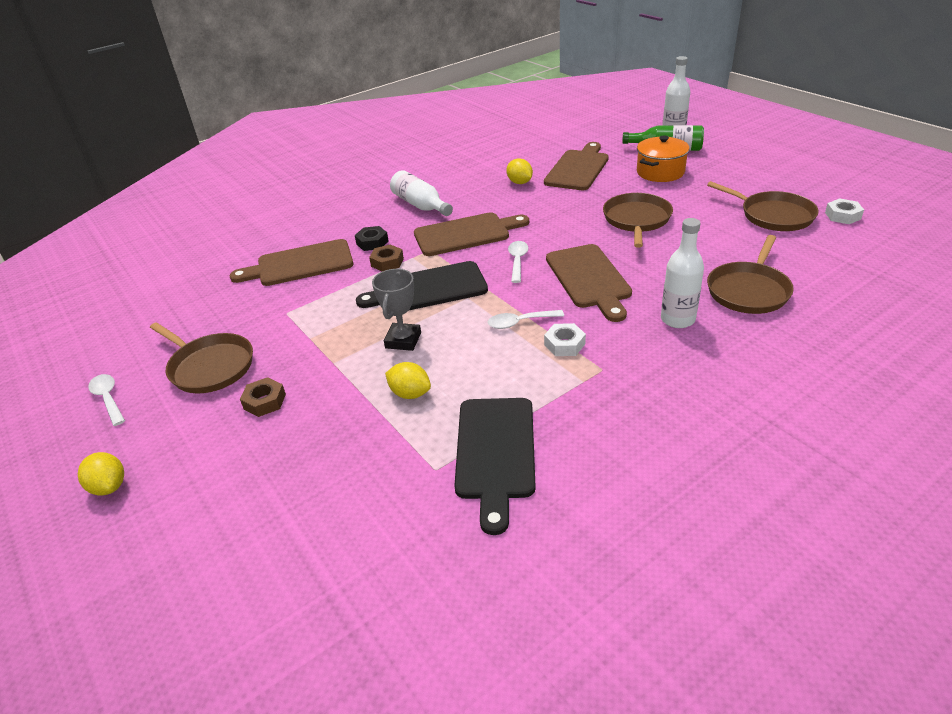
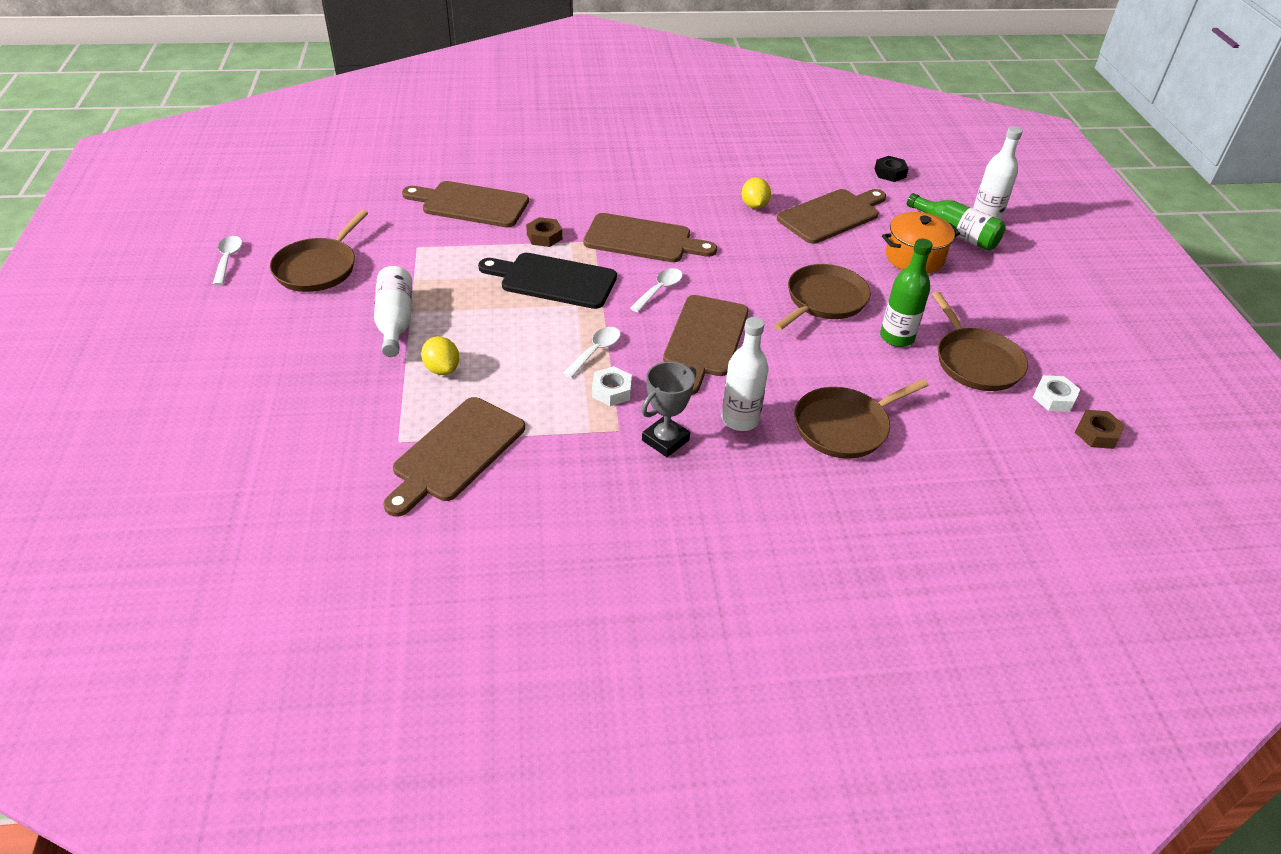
camera: 25 degrees right, 5 degrees up
yellow lemon [78,452,124,495] -> none
brown pan [150,322,253,393] -> brown pan turned 45 degrees clockwise [270,210,368,292]
brown nut [240,377,286,417] -> brown nut moved to [1075,410,1125,449]
black nut [355,226,389,251] -> black nut moved to [875,156,909,182]
grey trophy [372,269,421,351] -> grey trophy moved to [641,362,696,457]
white bottle [390,170,453,216] -> white bottle moved to [374,266,412,357]
black cutting board [454,398,536,535] -> brown cutting board [383,397,525,517]
white spoon [488,310,564,329] -> white spoon turned 105 degrees clockwise [563,327,621,378]
none -> green bottle [880,239,933,347]

